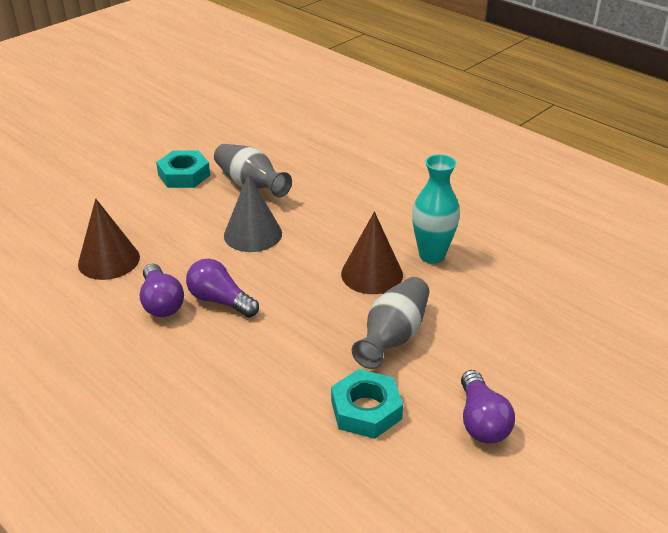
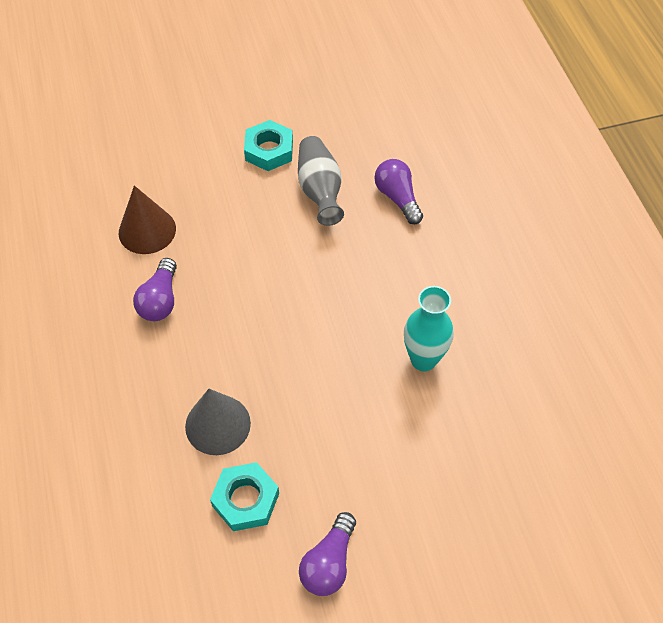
camera: 30 degrees right, 20 degrees up
purple light bulb [186,259,259,317] -> purple light bulb moved to [374,159,423,224]
grey cone [224,173,282,252] -> grey cone moved to [185,389,251,455]
brown cone [341,211,403,294] -> none
grey vase [352,277,430,369] -> none

